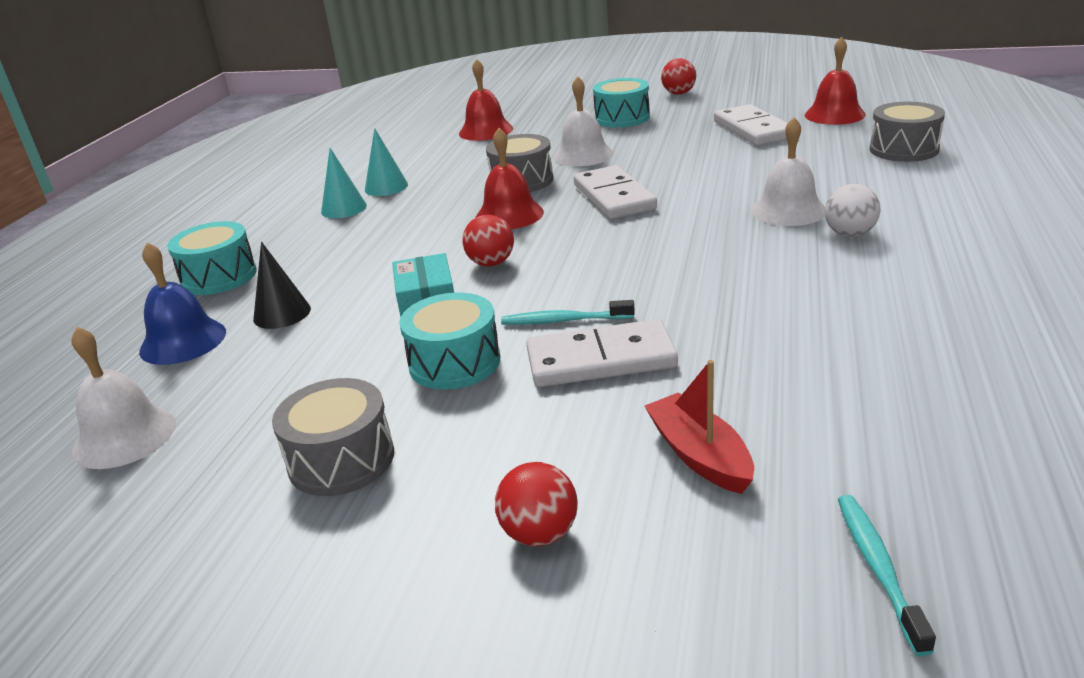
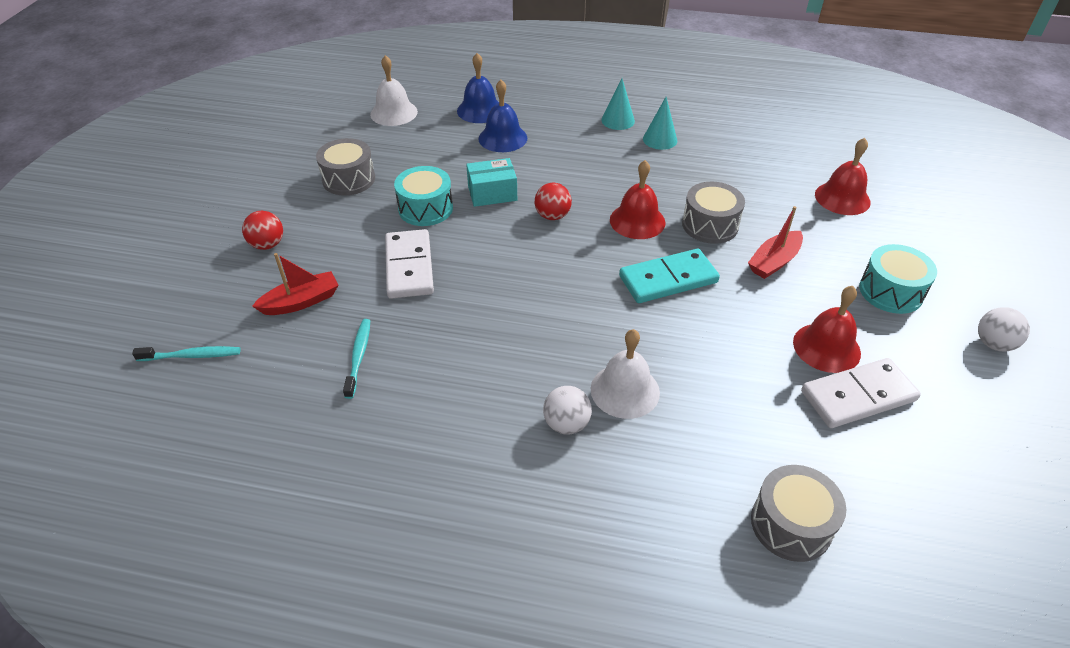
camera: 85 degrees right, 15 degrees up
turquoise drum [167,221,257,295] -> none
black cone [253,242,311,329] -> blue bell [478,80,527,152]
turquoise cone [365,128,408,196] -> turquoise cone moved to [601,78,635,130]
turquoise toothbrush [501,300,635,325] -> turquoise toothbrush moved to [343,319,370,399]
white bell [553,76,613,166] -> red boat [748,206,803,279]
white domino [573,165,657,219] -> turquoise domino [619,249,720,303]
red ball [661,58,696,95] -> white ball [978,307,1030,351]
red bell [805,37,866,125] -> red bell moved to [793,286,861,373]

